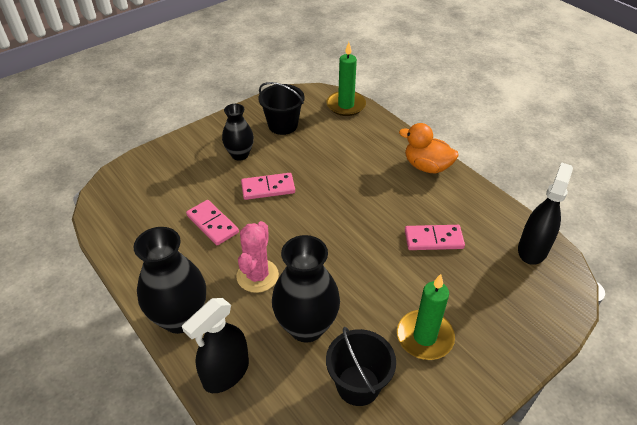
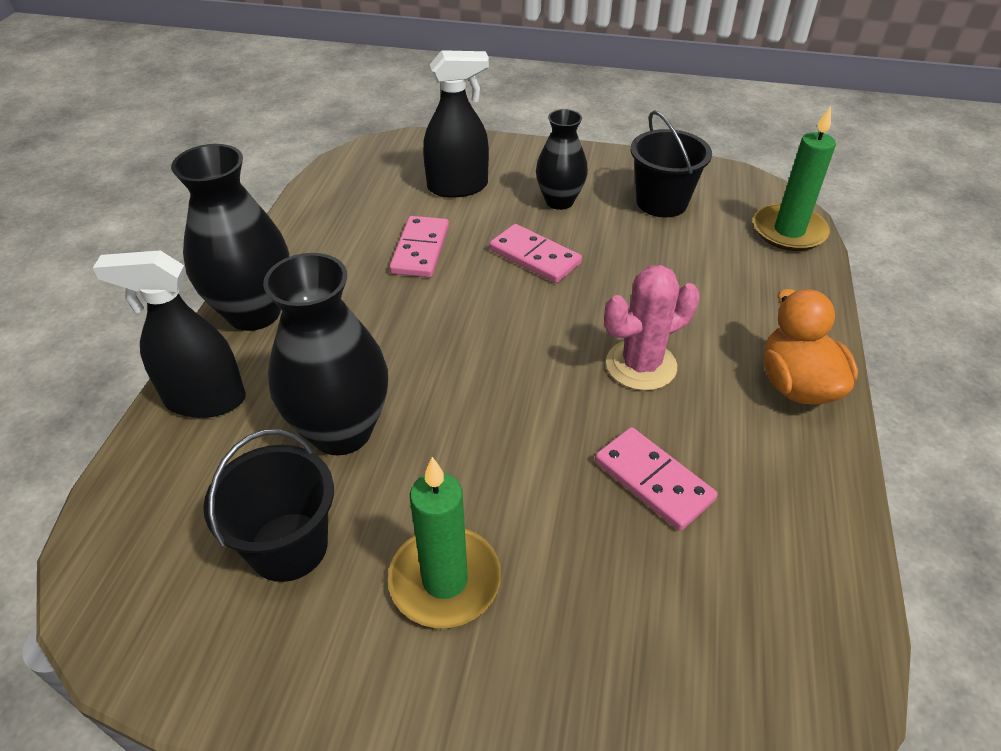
camera: 50 degrees right, 0 degrees up
pink cactus [236,221,279,293] -> pink cactus moved to [604,265,700,391]
black spray bottle [518,162,573,265] -> black spray bottle moved to [423,50,489,198]

